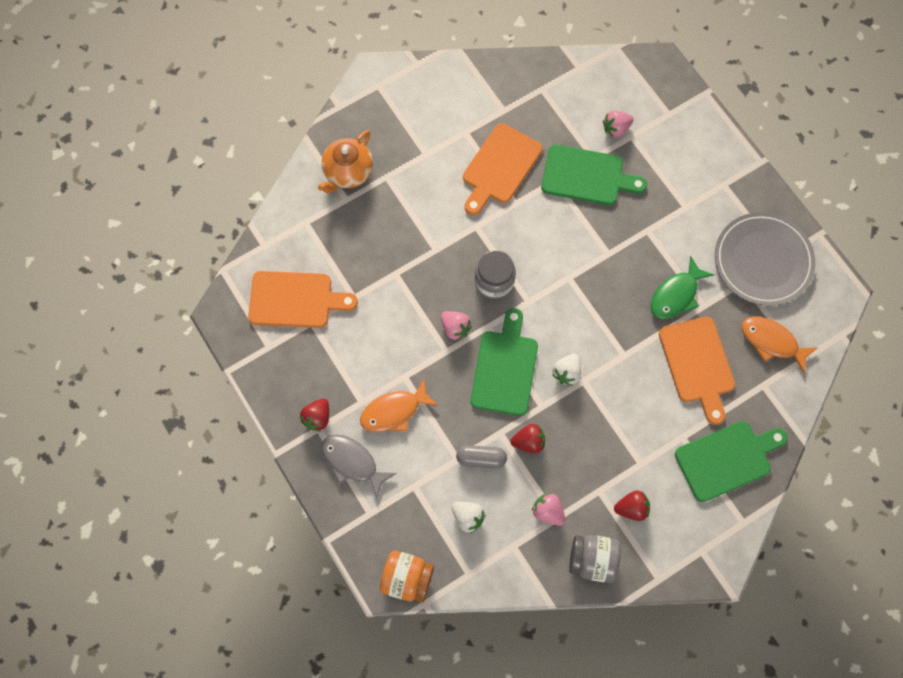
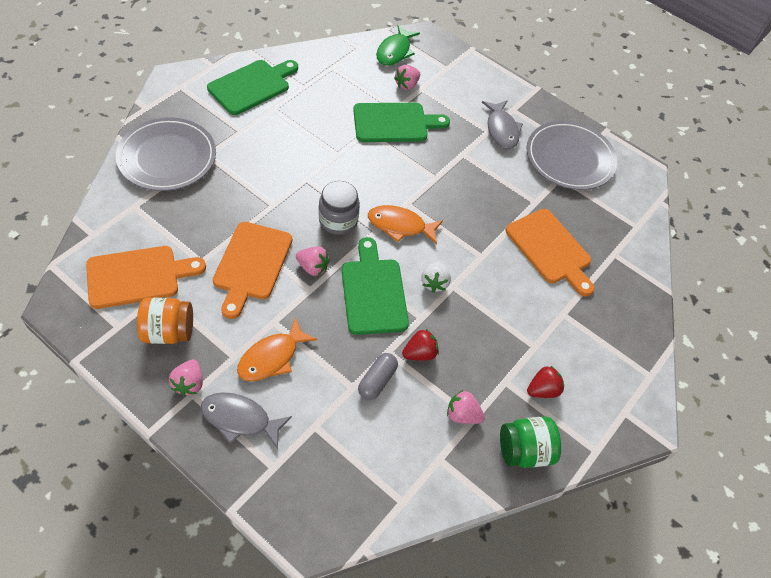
camera: 25 degrees left, 15 degrees down
red strawberry [300,398,329,431] -> pink strawberry [169,359,203,396]
orange teapot [318,130,373,193] -> grey plate [116,117,216,191]
orange jar [380,551,434,603] -> orange jar moved to [137,297,193,344]
white strawberry [452,502,486,533] -> none
grey capsule [456,445,507,468] -> grey capsule turned 45 degrees counterclockwise [358,353,398,400]
orange cutting board [463,123,543,215] -> orange cutting board moved to [213,222,292,319]
grey jar [569,535,621,583] -> green jar [500,416,561,468]
green fish [651,256,714,319] -> green fish moved to [376,24,420,66]
green cutting board [675,421,787,502] -> green cutting board moved to [207,60,298,115]
orange fish [742,316,817,373] -> orange fish moved to [368,205,443,244]
none -> grey fish [482,100,523,149]

